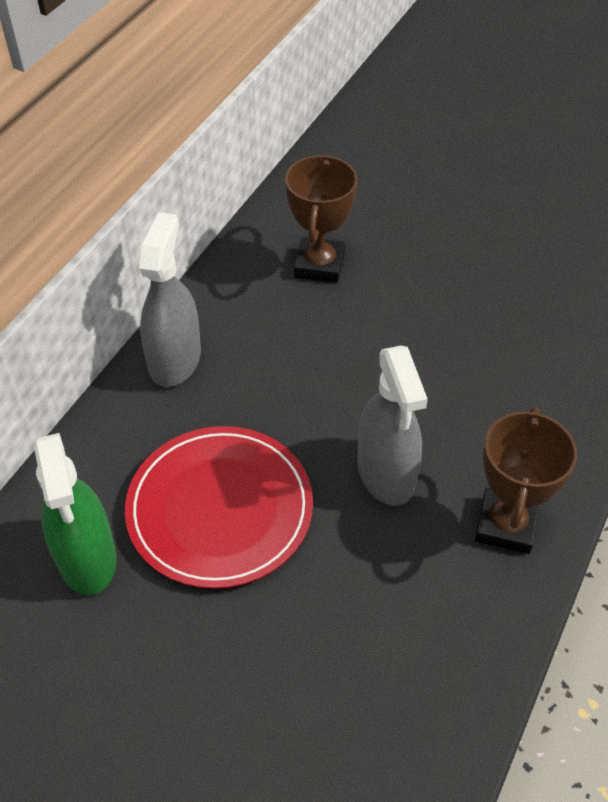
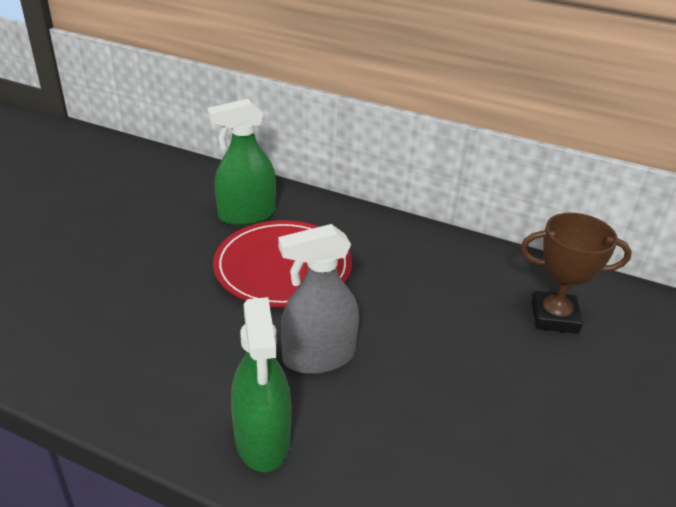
camera: 85 degrees right, 15 degrees down
grey spray bottle [139,212,201,387] -> none
brown trophy [475,407,577,554] -> green spray bottle [231,297,292,472]

